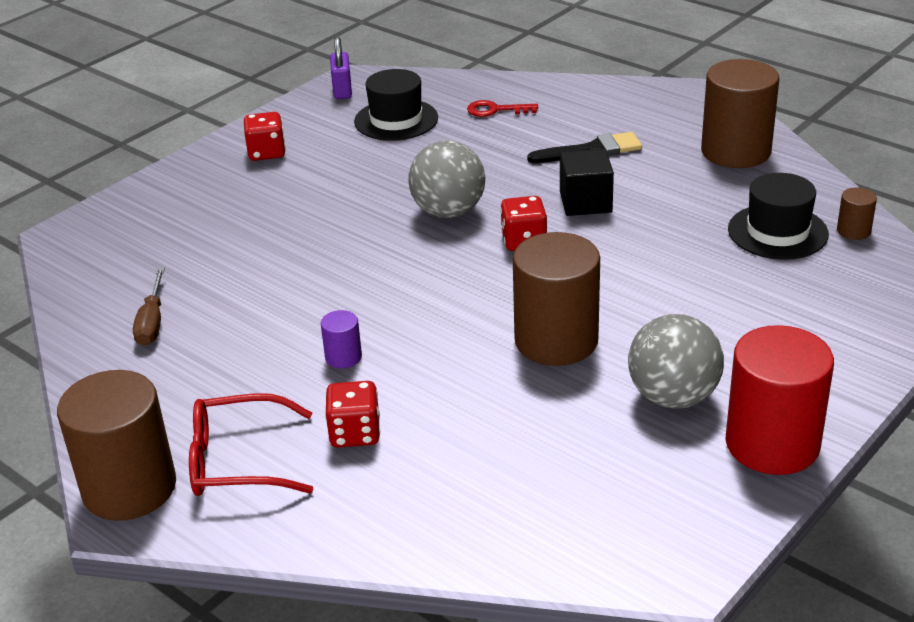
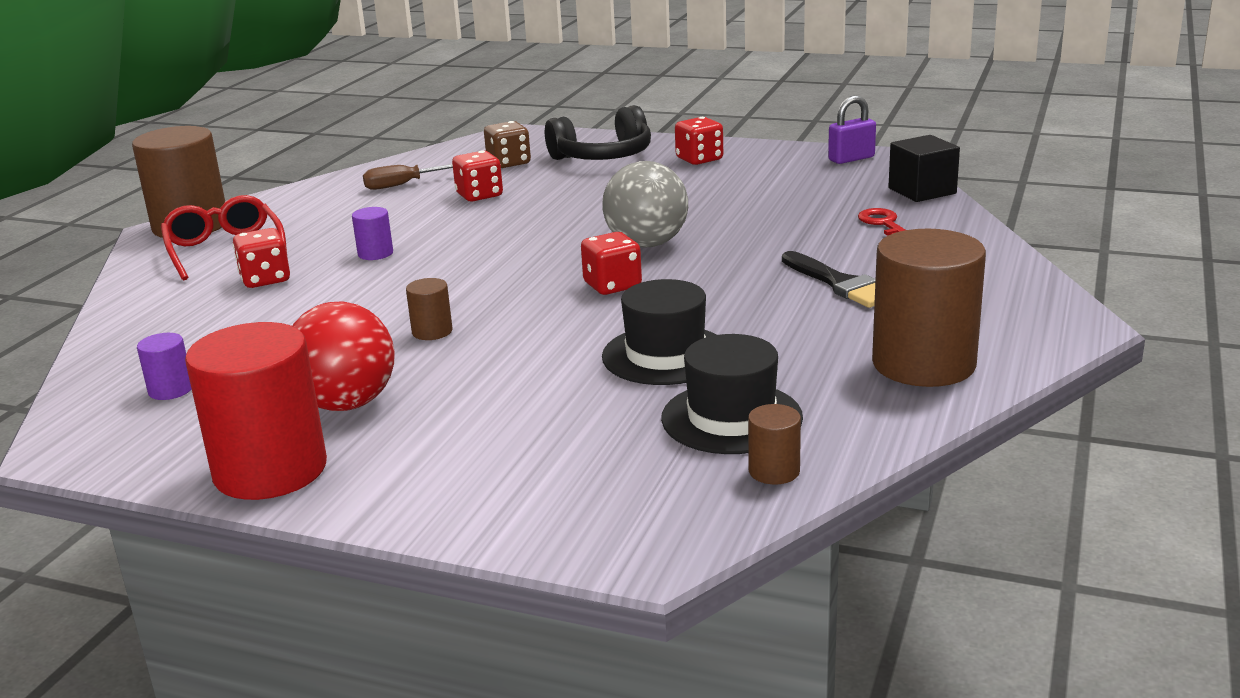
camera: 70 degrees right, 10 degrees down
black hat [354,69,438,141] -> black hat moved to [602,279,717,385]
brown cylinder [513,232,600,366] -> brown cylinder [406,278,453,340], size x0.44
black cube [560,149,614,216] -> black cube moved to [888,135,960,202]
grey ball [628,314,724,409] -> red ball [292,302,395,411]
none -> purple cylinder [137,333,192,400]
none -> red dice [452,150,503,201]
none -> brown dice [484,121,531,168]
none -> black headphones [545,105,651,160]

